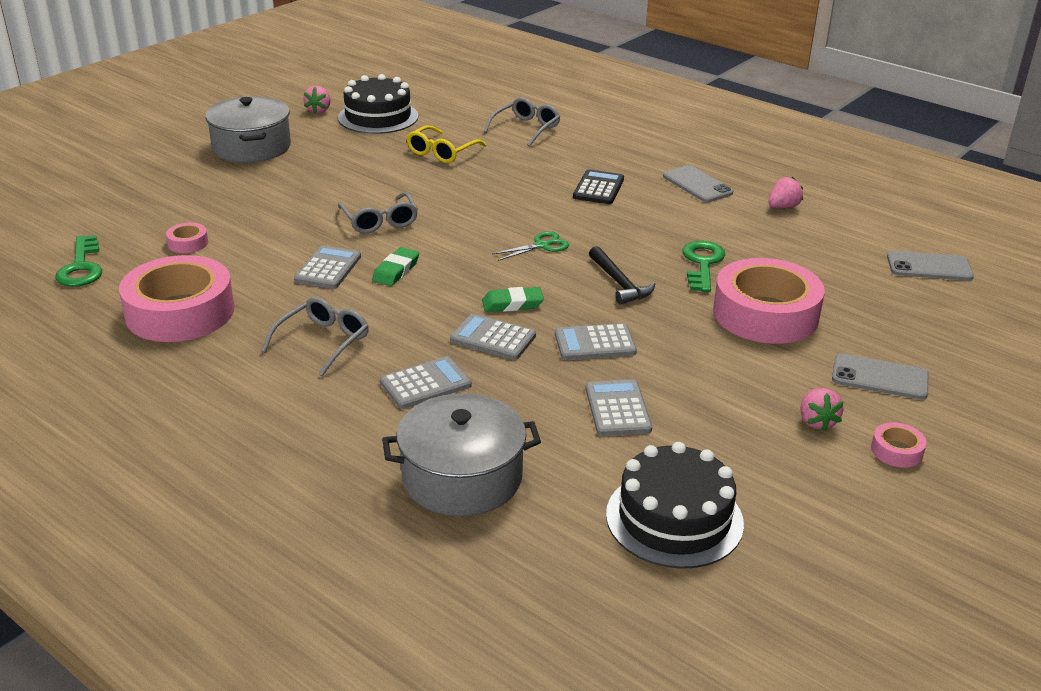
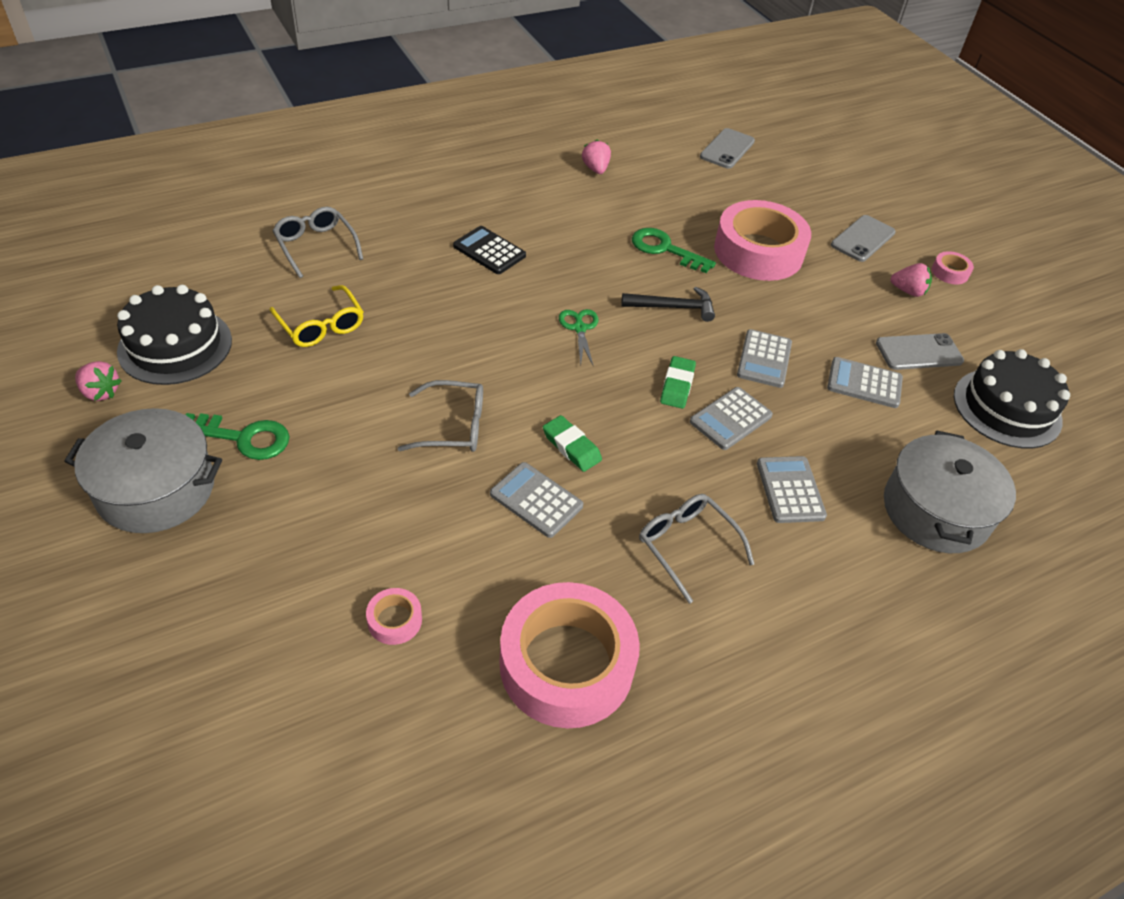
camera: 70 degrees left, 15 degrees up
green key [55,235,102,287] -> green key moved to [186,413,290,460]
grey phone [663,165,733,202] -> grey phone moved to [876,333,964,370]

